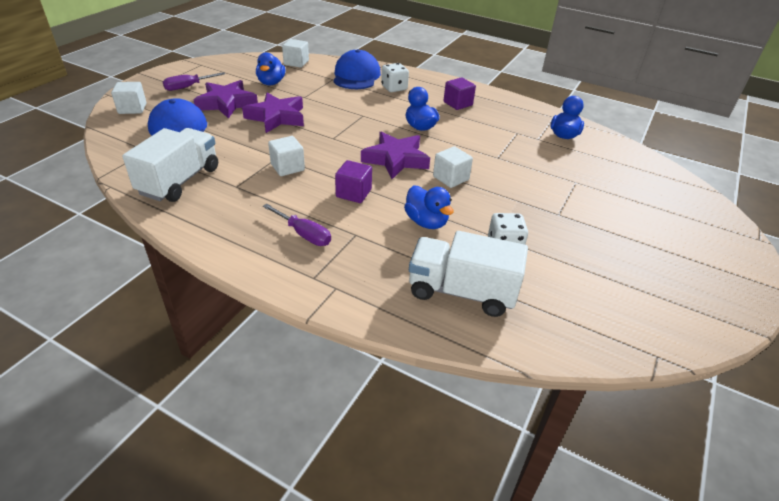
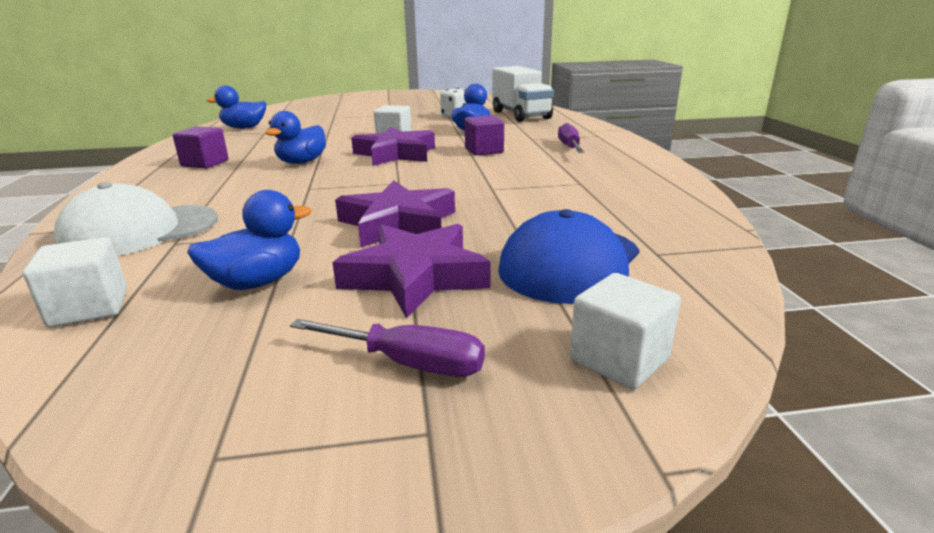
camera: 125 degrees left, 15 degrees down
white truck [122,128,218,202] -> none
white cube [268,136,305,176] -> none
blue cap [333,49,381,89] -> white cap [53,182,218,256]
white dice [381,63,409,92] -> none

